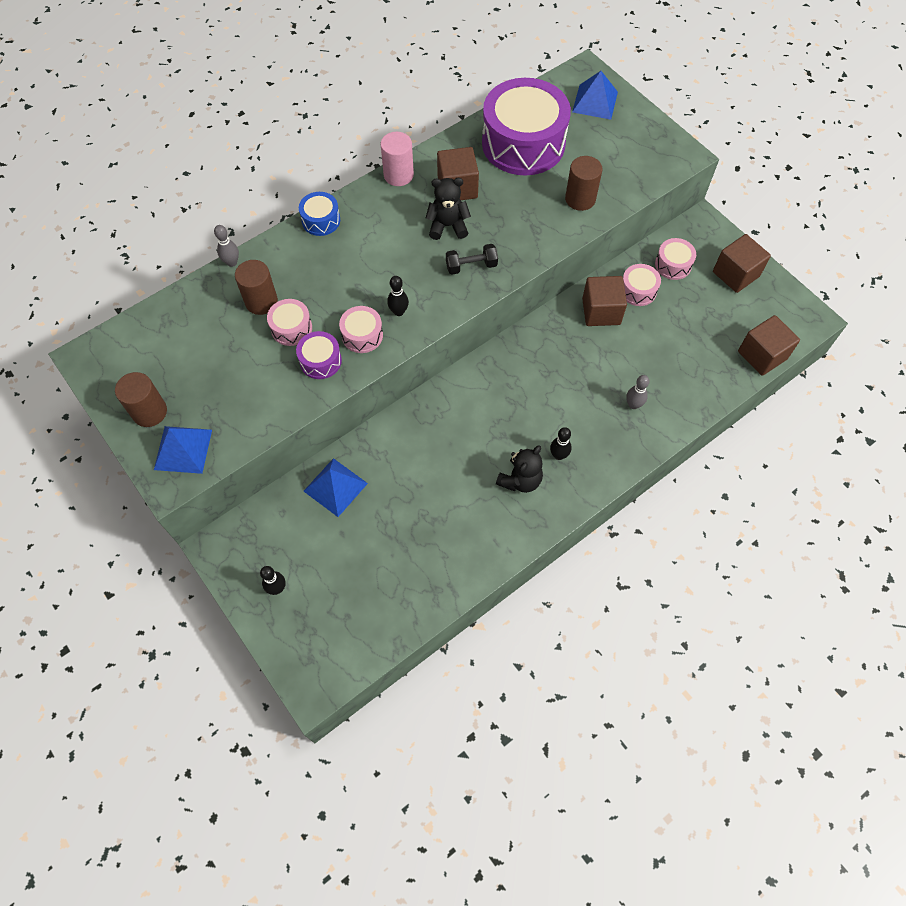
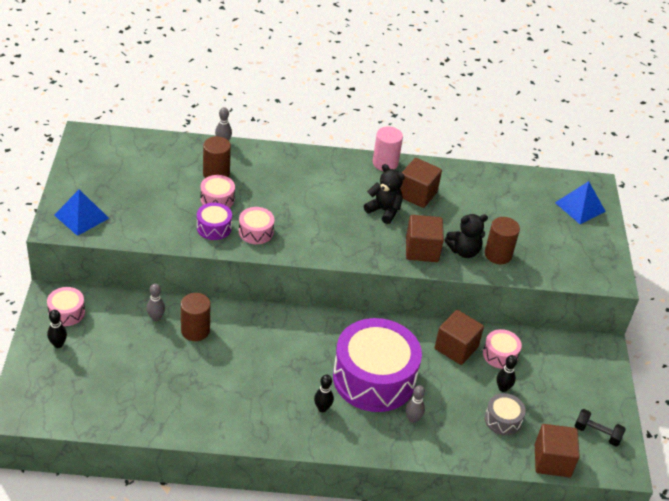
camera: 35 degrees right, 20 degrees down
brown cylinder [115,372,167,427] -> brown cylinder moved to [181,293,211,341]
blue drum [299,192,340,236] -> none
blue pyramid [304,458,368,517] -> grey bowling pin [147,283,165,321]
black bowling pin [387,276,409,316] -> black bowling pin moved to [497,355,517,392]
black dumbbell [446,244,498,275] -> black dumbbell moved to [575,409,626,447]
purple drum [482,78,571,175] -> purple drum moved to [333,318,422,412]
black teddy bear [496,445,543,493] -> black teddy bear moved to [445,214,488,258]
pink drum [655,238,696,280] -> pink drum moved to [47,287,85,326]
brown cube [713,234,771,293] -> brown cube moved to [406,215,444,262]
none -> grey drum [485,393,526,435]

